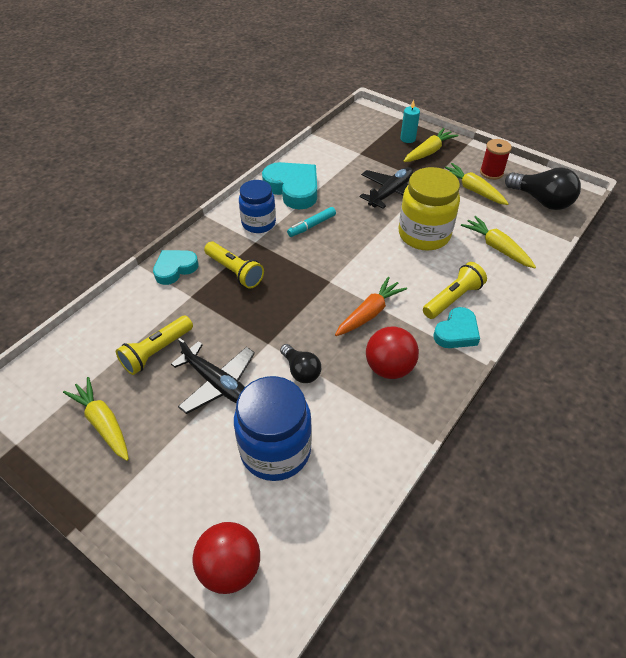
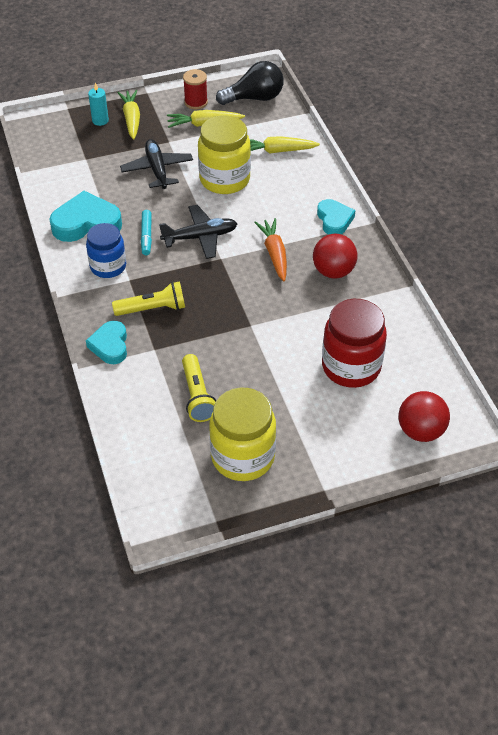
camera: 55 degrees left, 0 degrees up
yellow carrot [63,377,129,461] -> yellow jar [209,388,276,481]
black plane [171,338,255,414] -> black plane moved to [159,205,238,259]
blue jar [234,376,312,481] -> red jar [322,299,387,388]
black light bulb [280,344,321,383] -> none
yellow flashlight [423,262,487,319] -> none

